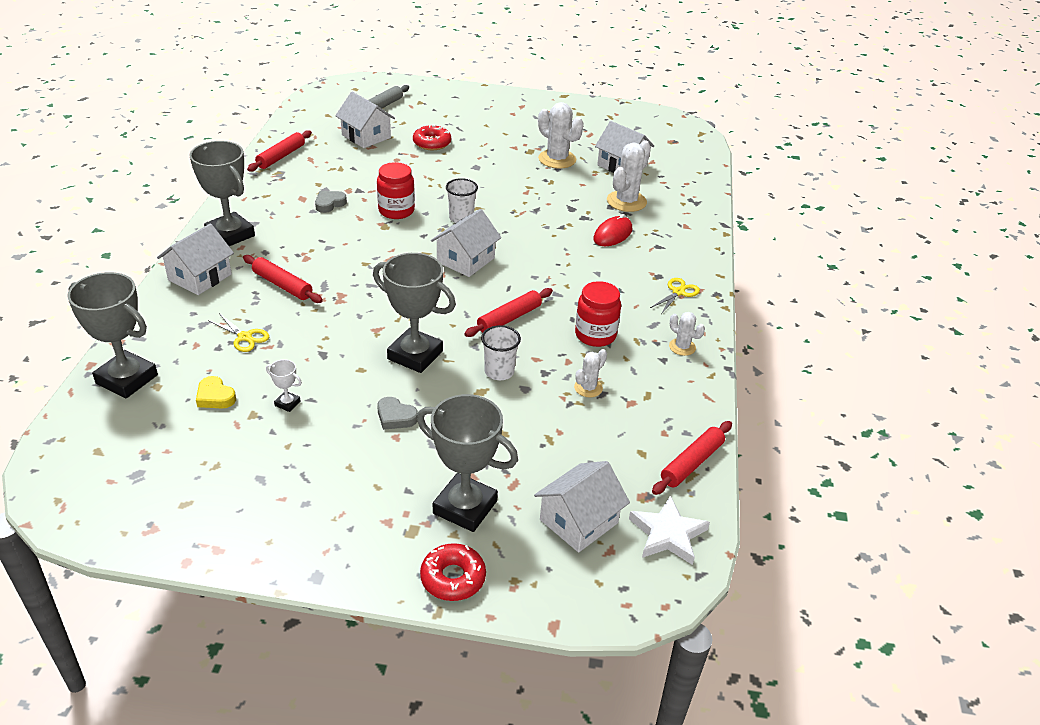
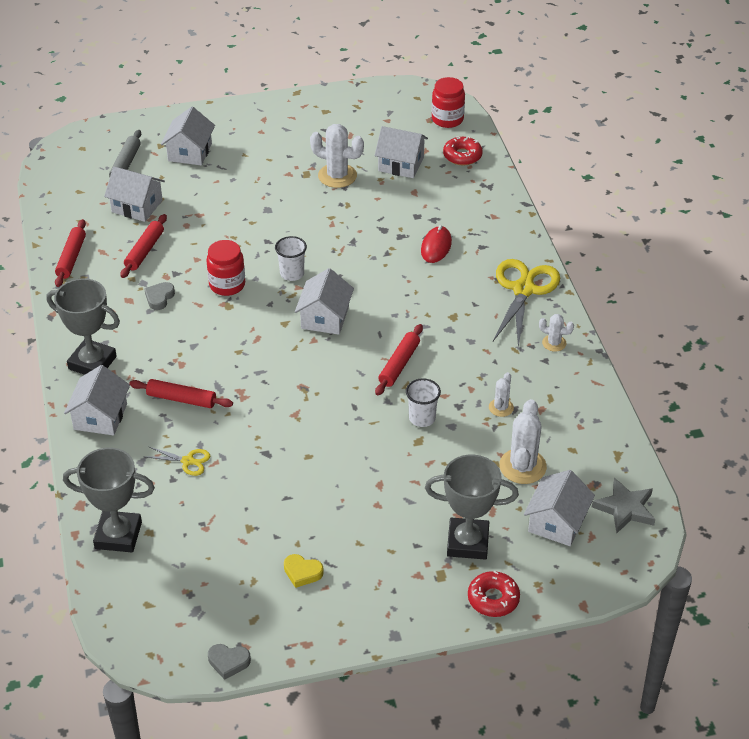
camera: 20 degrees left, 5 degrees up
yellow heart [196,376,236,408] -> yellow heart moved to [284,554,324,588]
white trophy [266,359,302,412] -> none
grey trophy [373,253,456,373] -> none
grey heart [377,397,418,430] -> grey heart moved to [208,644,251,680]
red donut [413,124,451,150] -> red donut moved to [443,136,483,165]
red jar [575,281,621,347] -> red jar moved to [432,77,465,128]
white cactus [607,140,651,212] -> white cactus moved to [499,399,547,484]
white star [629,495,710,565] -> grey star [592,478,655,533]
yellow scissors [650,278,700,314] -> yellow scissors [493,259,560,347], size x2.10
red rolling pin [652,421,732,495] -> red rolling pin moved to [120,214,167,278]
none -> white house [161,107,215,165]

